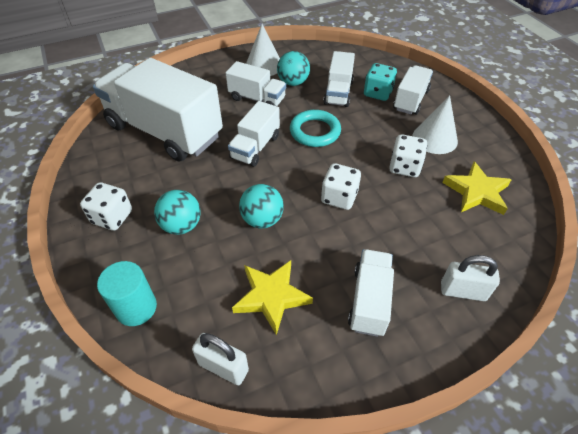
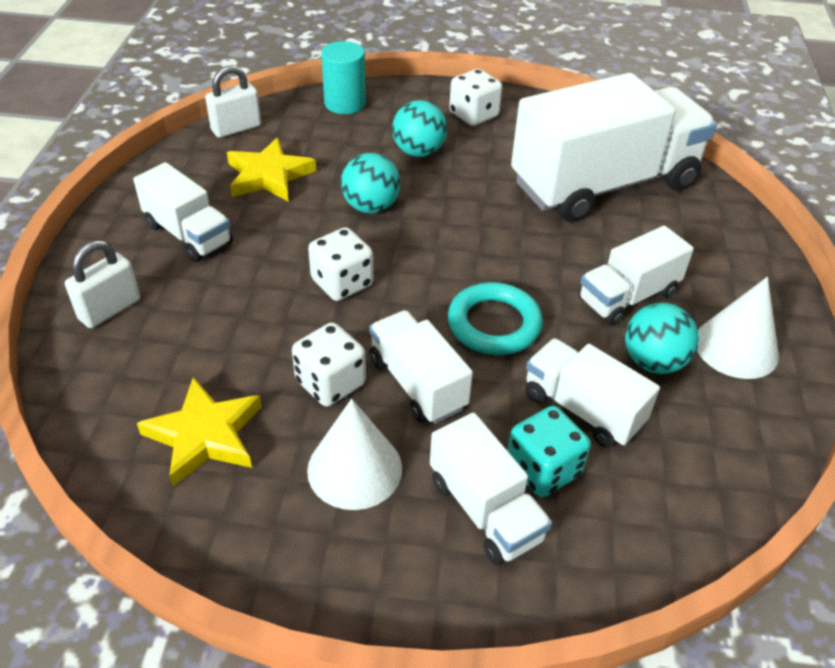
camera: 120 degrees right, 5 degrees down
white truck [228,101,280,167] -> white truck moved to [369,310,473,424]

